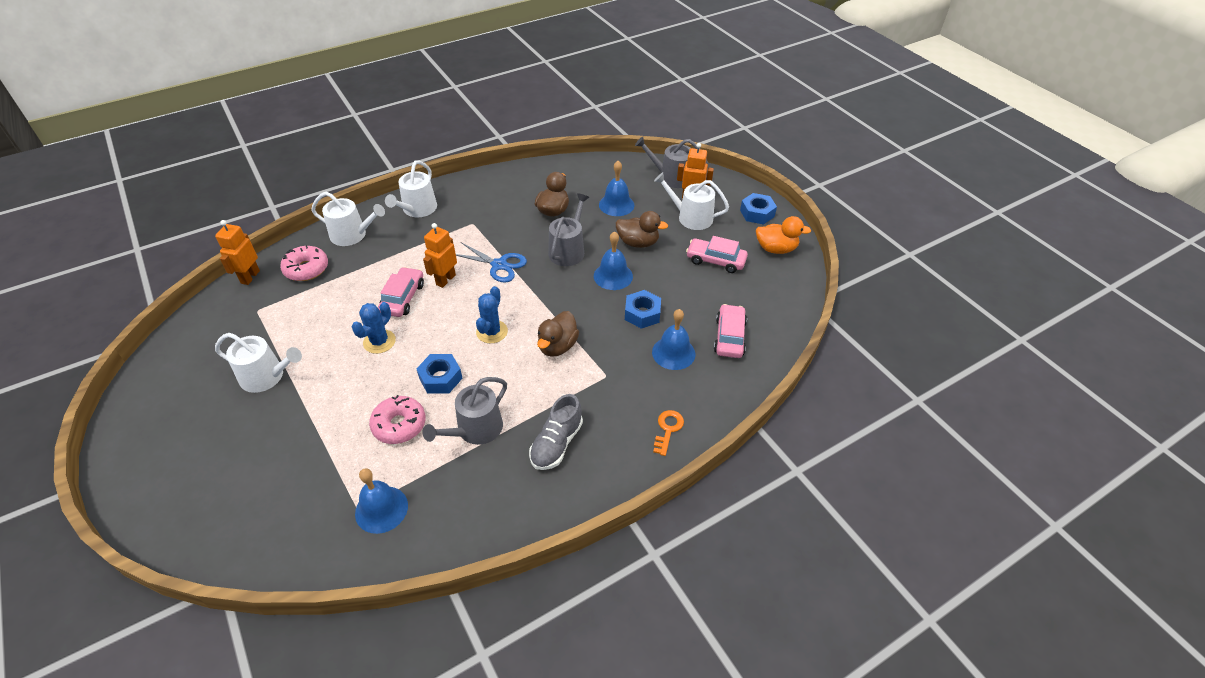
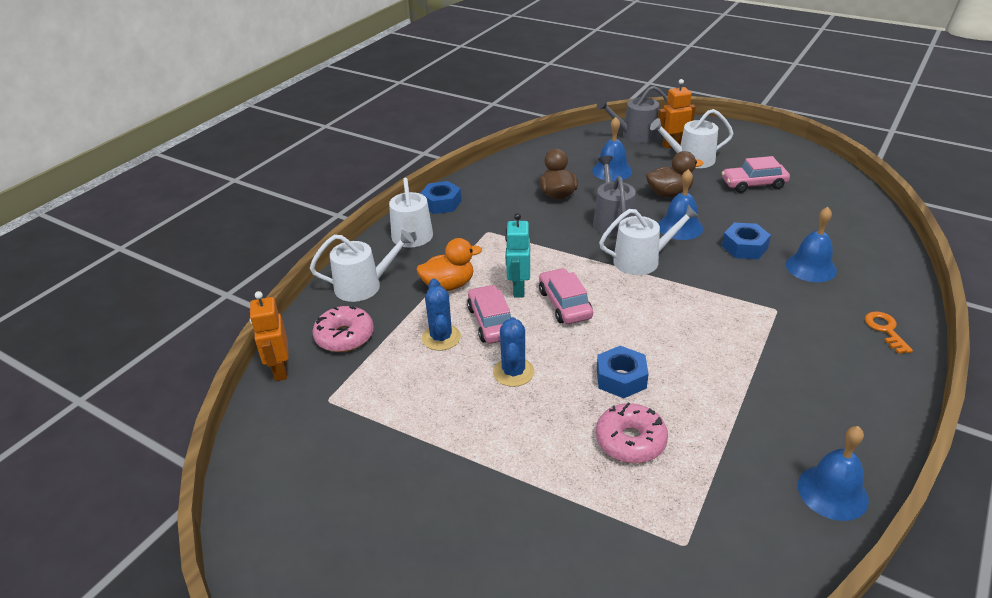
camera: 25 degrees left, 10 degrees down
white watering can [215,333,302,393] -> white watering can moved to [599,205,699,275]
blue bell [355,468,408,534] -> blue bell moved to [798,426,869,521]
grey watering can [422,377,507,445] -> none
orange robot [423,223,457,288] -> turquoise robot [505,213,530,297]
blue scissors [456,242,527,283] -> none
blue cactus [476,286,508,343] -> blue cactus moved to [422,279,461,351]
grey shoe [529,394,583,470] -> none
brown duck [537,311,579,357] -> none
pink car [714,304,747,358] -> pink car moved to [539,268,593,324]
blue nut [740,193,777,224] -> blue nut moved to [420,181,461,214]
orange duck [756,216,811,254] -> orange duck moved to [416,238,482,291]

